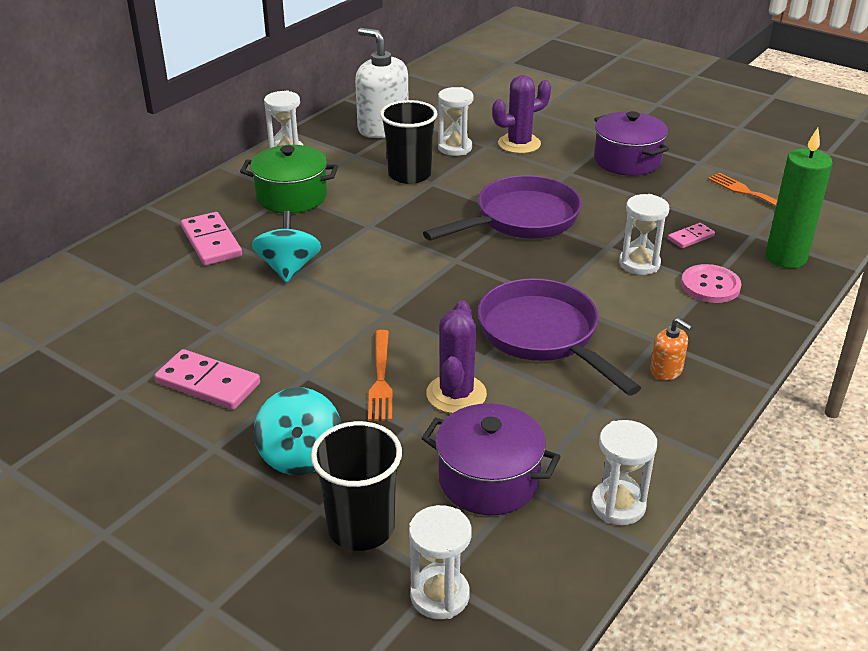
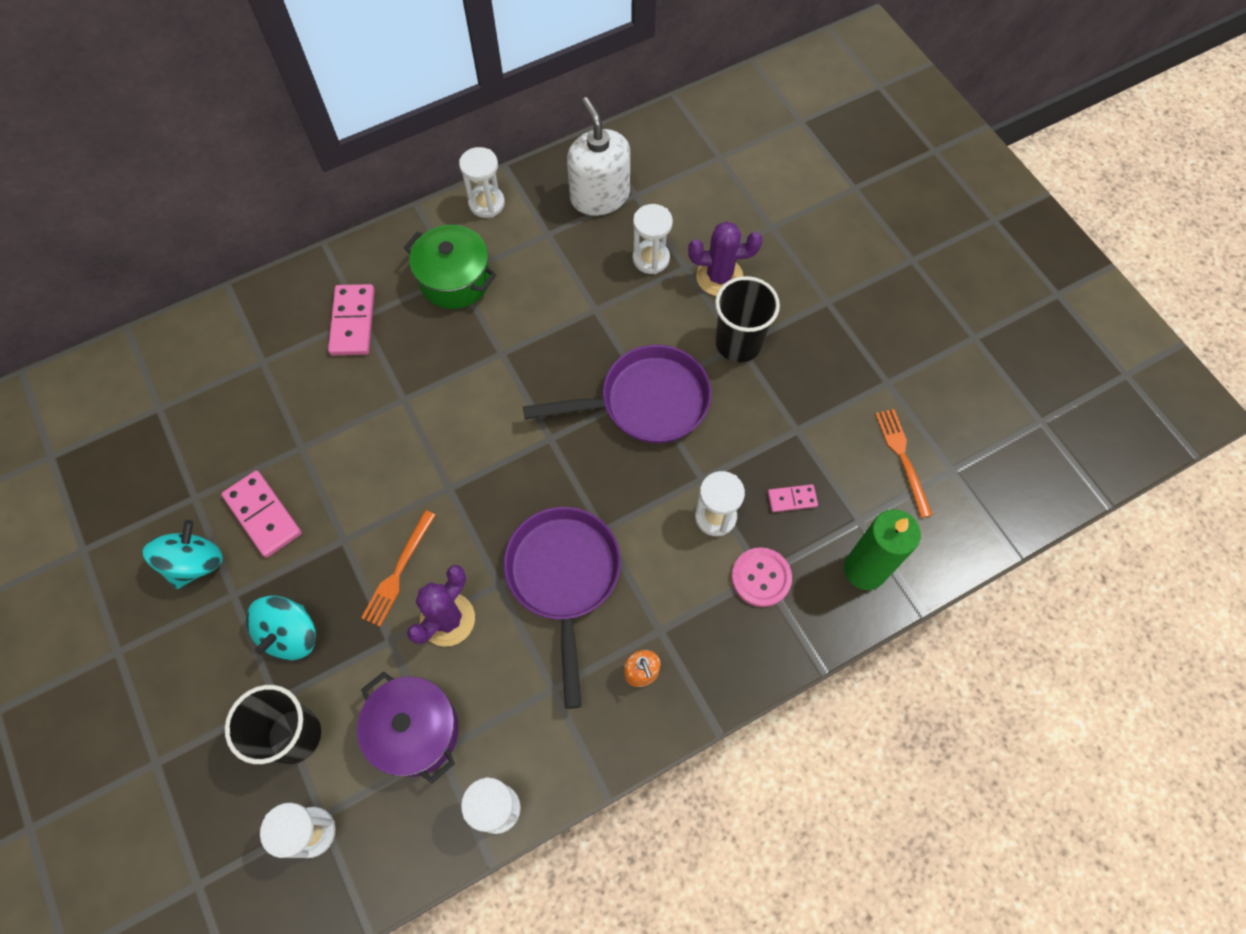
camera: 25 degrees right, 30 degrees up
turquoise spinning top [252,211,321,283] -> turquoise spinning top moved to [142,520,223,589]
black cup [380,100,437,184] -> black cup moved to [715,276,780,362]
purple pot [594,111,669,176] -> none

